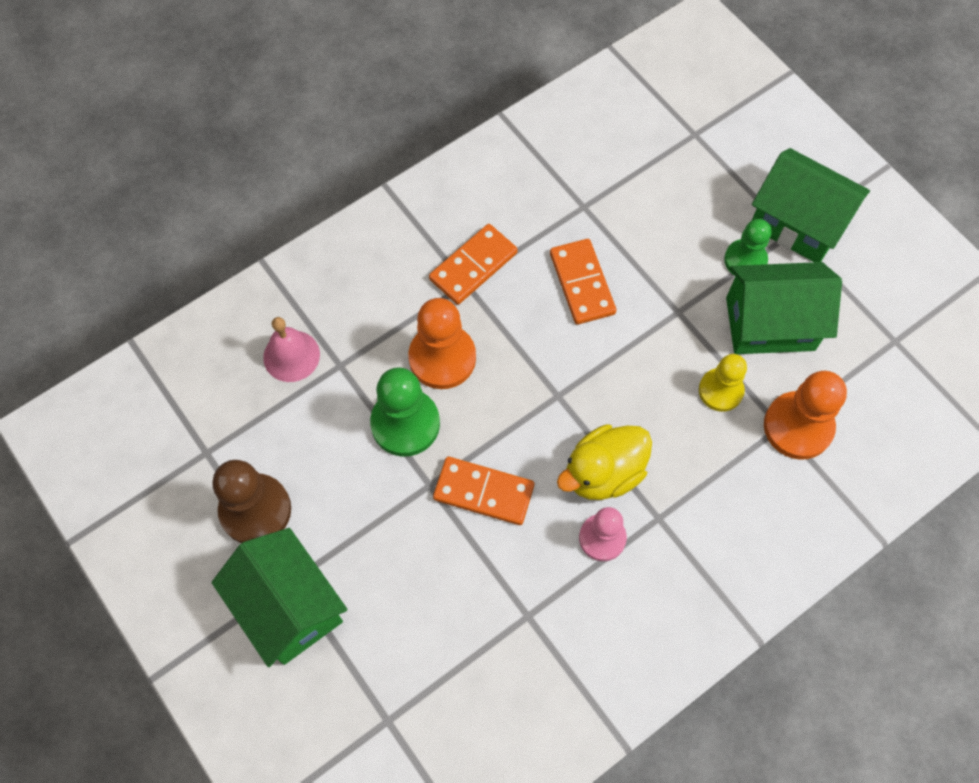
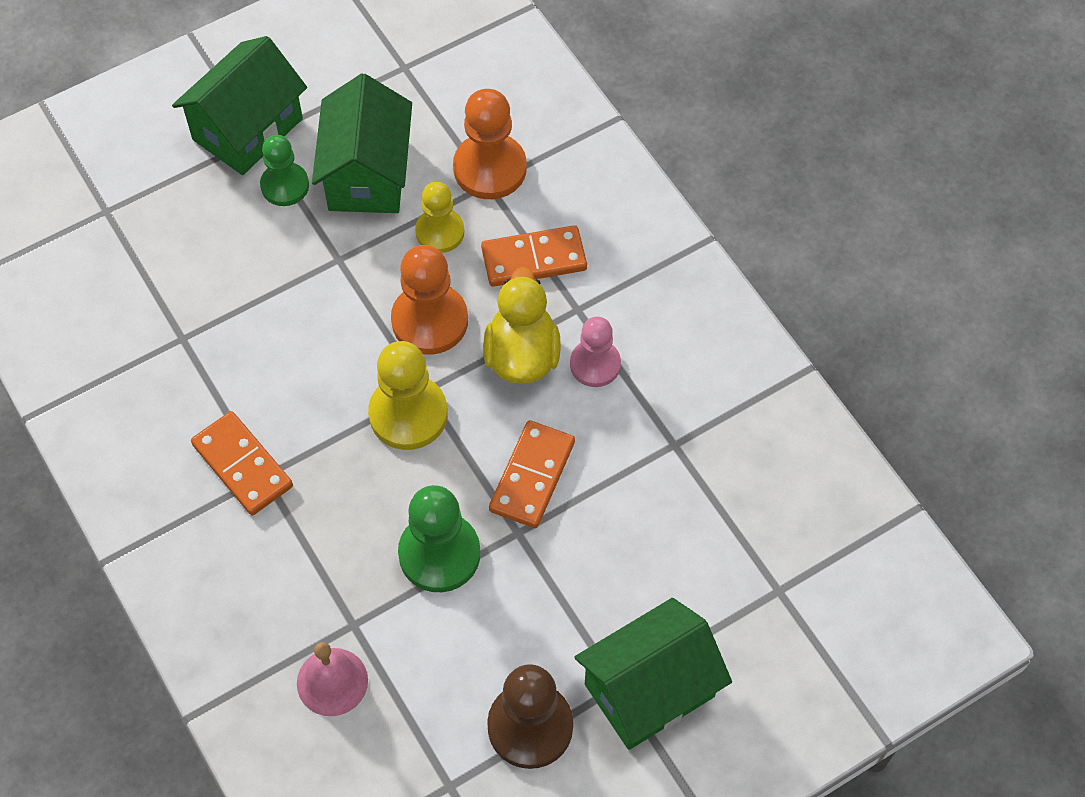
camera: 85 degrees left, 5 degrees down
orange pawn [408,298,476,389] -> orange pawn moved to [391,245,468,355]
orange domino [550,239,616,325] -> orange domino moved to [481,225,587,287]
yellow duck [557,424,652,500] -> yellow duck turned 150 degrees counterclockwise [483,267,561,384]
none -> yellow pawn [368,341,448,450]

